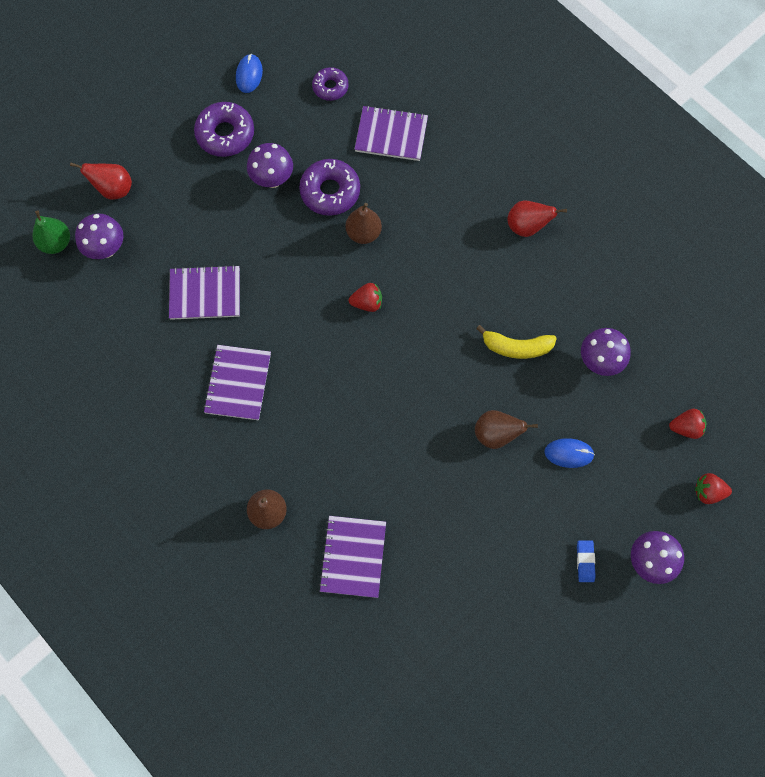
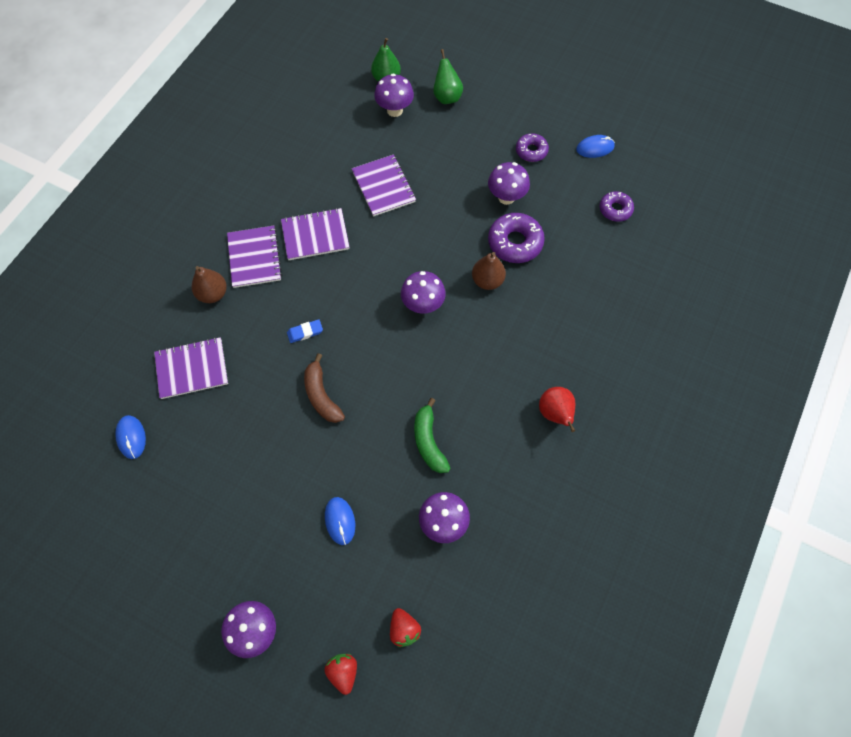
camera: 70 degrees right, 5 degrees down
red pear [70,162,132,200] -> green pear [433,49,463,104]
purple donut [194,102,254,157] -> purple donut [516,133,549,162], size x0.62
red strawberry [349,283,382,312] -> purple mushroom [401,271,446,313]
purple notebook [354,105,428,161] -> purple notebook moved to [227,226,282,288]
brown pear [475,410,538,449] -> none
yellow banana [476,325,557,359] -> green banana [414,398,451,473]
blue eraser [577,540,596,582] -> blue eraser moved to [287,319,323,343]
none -> blue mouse [115,415,146,459]
none -> brown banana [304,353,345,423]

